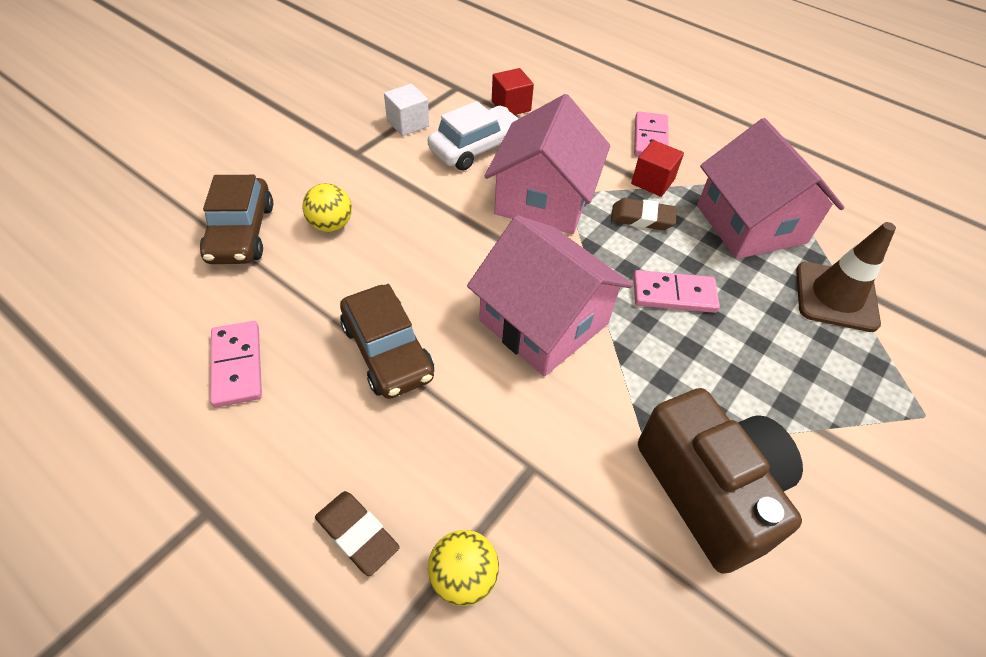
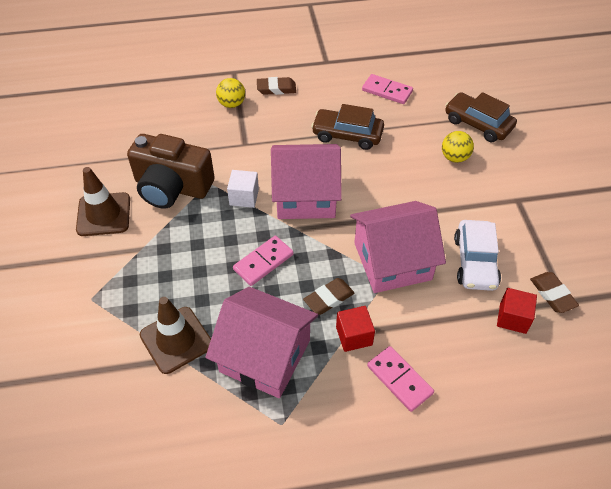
camera: 135 degrees right, 0 degrees up
white cube [384,84,429,136] -> white cube moved to [227,170,259,208]
pink house [484,94,610,234] -> pink house turned 75 degrees counterclockwise [350,201,446,293]
none -> brown traffic cone [76,167,130,236]
none -> brown eraser [530,272,579,313]

